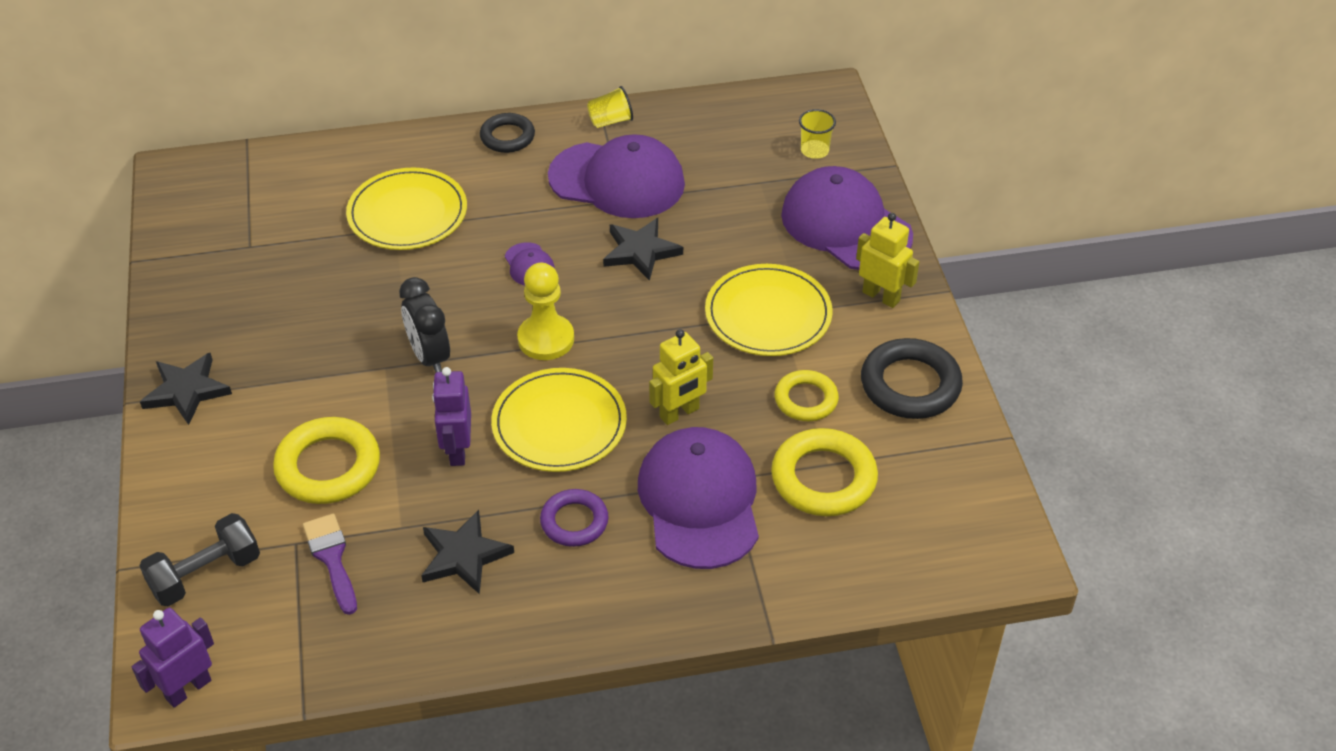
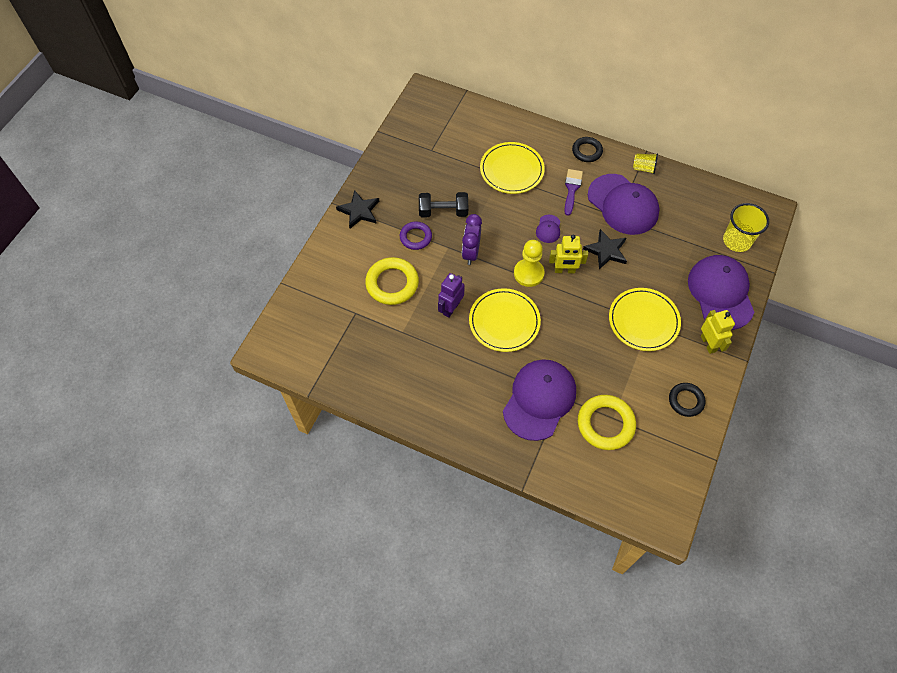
camera: 35 degrees right, 15 degrees up
purple robot [132,608,214,708] -> none
black dumbbell [139,513,260,606] -> black dumbbell moved to [419,192,468,217]
purple brush [303,514,357,615] -> purple brush moved to [564,169,583,216]
black clock [399,277,450,372] -> purple clock [462,214,482,265]
black star [421,510,514,594] -> none
purple ring [540,489,609,547] -> purple ring moved to [400,221,432,250]
yellow robot [649,329,713,425] -> yellow robot moved to [549,234,588,273]
yellow ring [775,370,839,421] -> none
yellow cup [799,109,836,159] -> yellow cup [723,203,769,252], size x1.72
black ring [861,338,963,419] -> black ring [669,383,706,417], size x0.63

